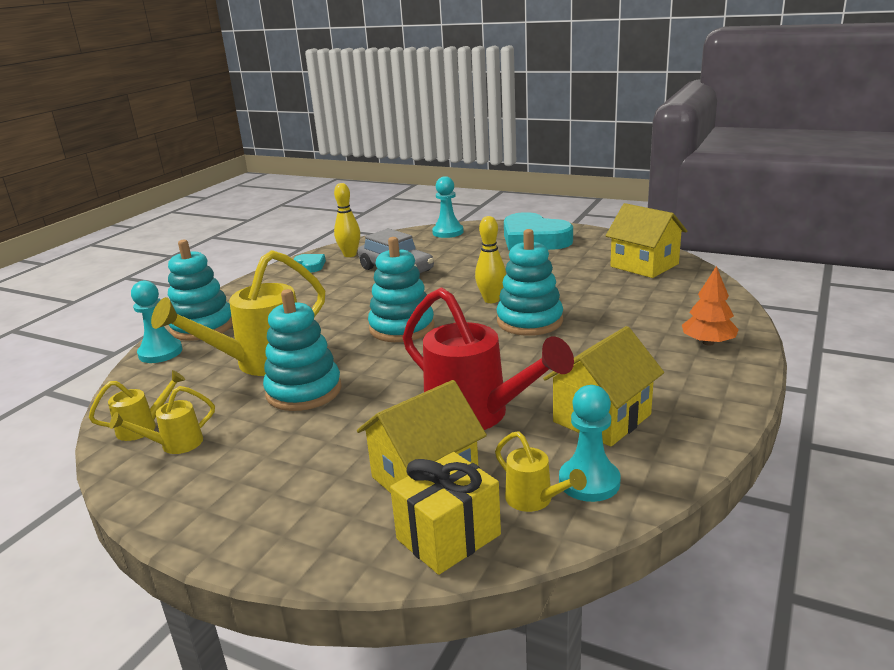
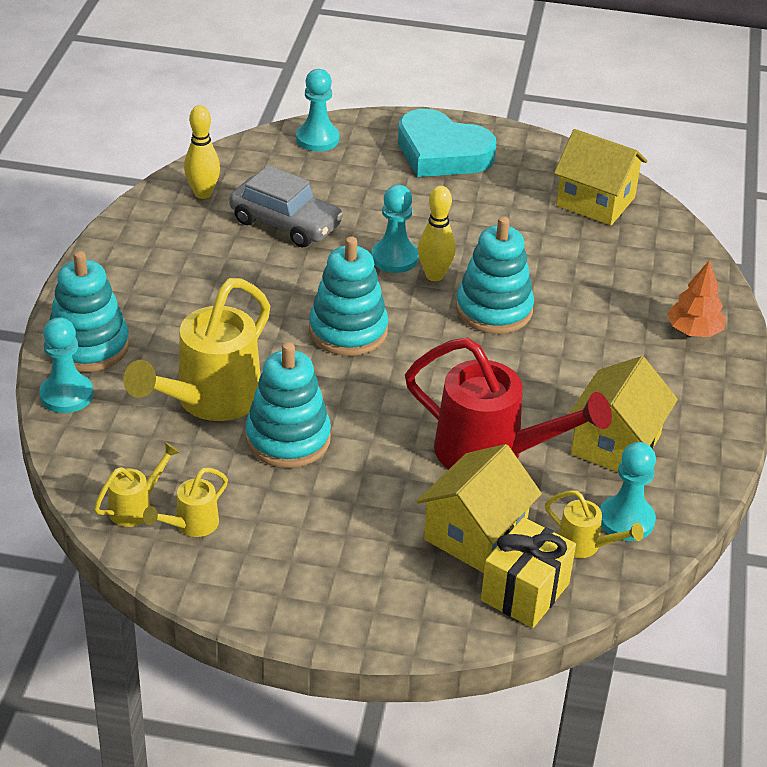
camera: 20 degrees left, 15 degrees up
turquoise heart [294,254,326,273] -> none
none -> turquoise pawn [371,185,418,273]

